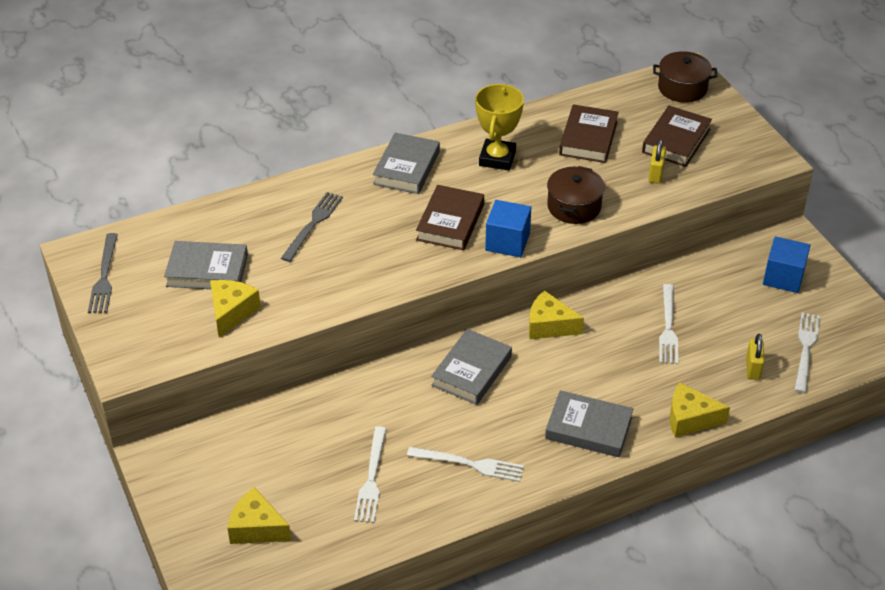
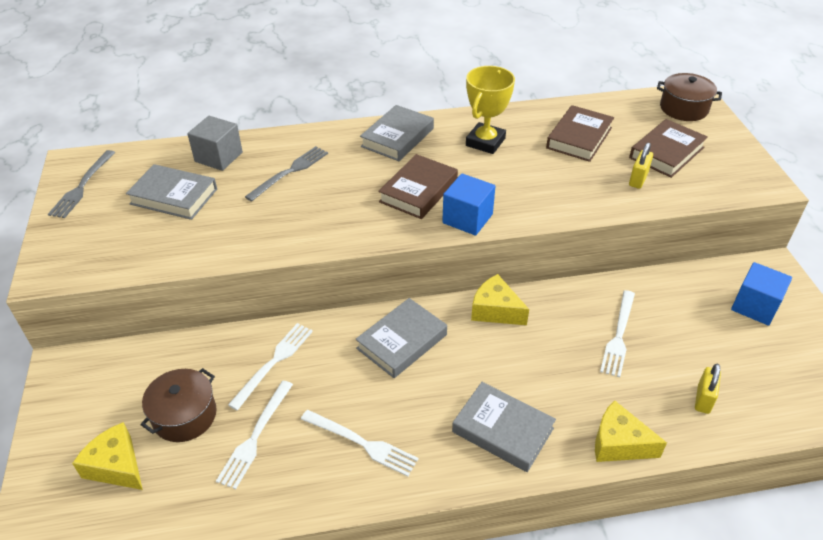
camera: 15 degrees right, 0 degrees up
yellow cheese [210,280,261,337] -> none
brown pot [547,166,605,224] -> brown pot moved to [140,368,217,442]
white fork [795,313,820,393] -> white fork moved to [228,323,313,410]
none -> grey cube [187,116,243,171]

